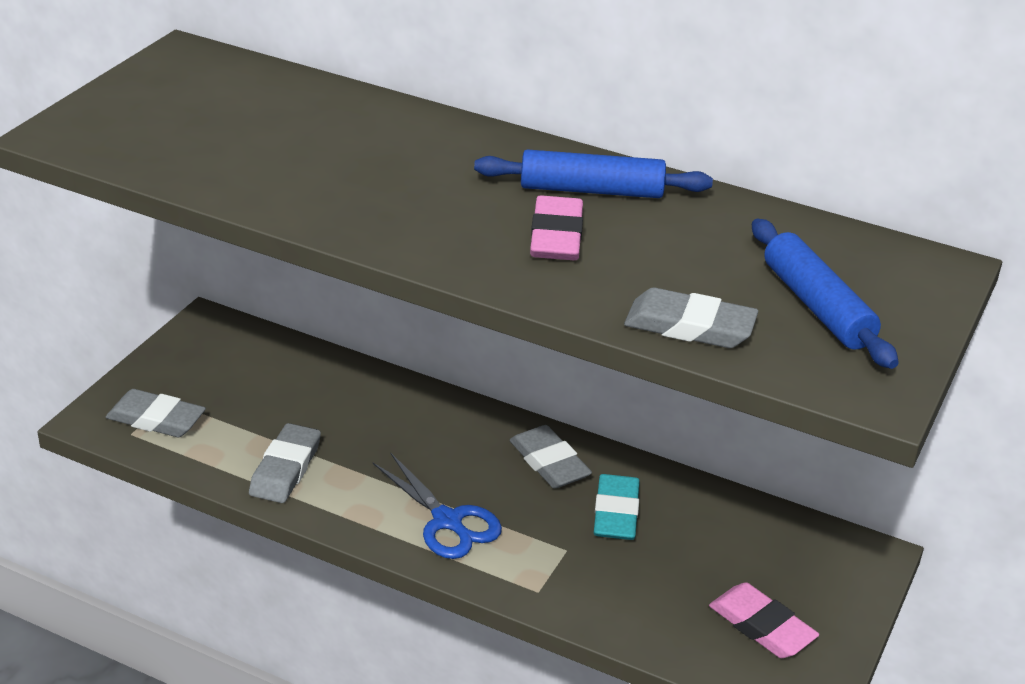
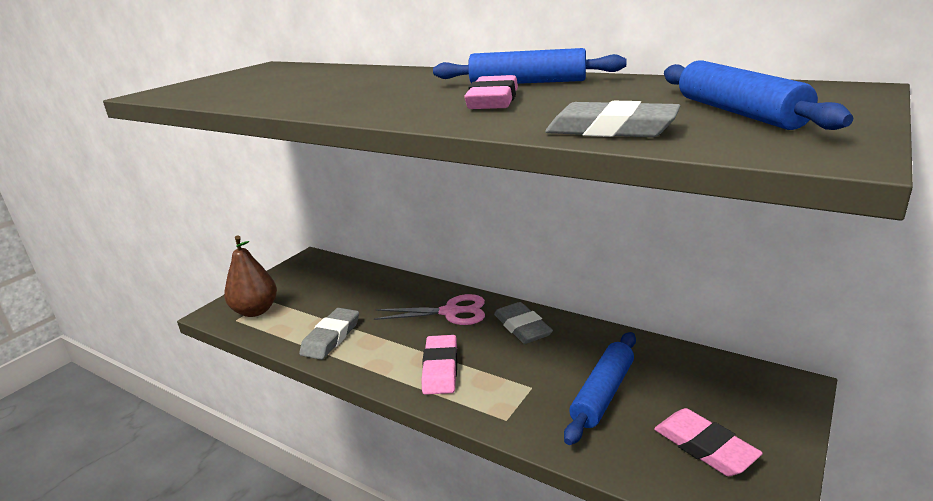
camera: 10 degrees right, 10 degrees down
grey eraser [106,389,206,437] -> brown pear [224,236,277,317]
blue scissors [373,453,502,559] -> pink eraser [421,335,457,395]
turquoise eraser [594,474,640,540] -> none
none -> pink scissors [374,294,485,325]
none -> blue rolling pin [564,332,636,445]

